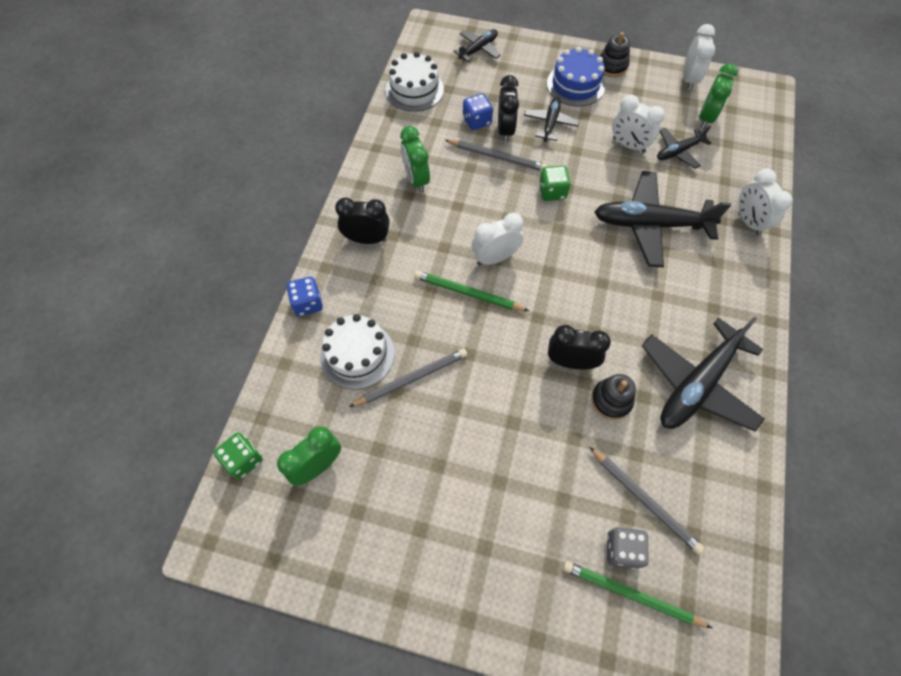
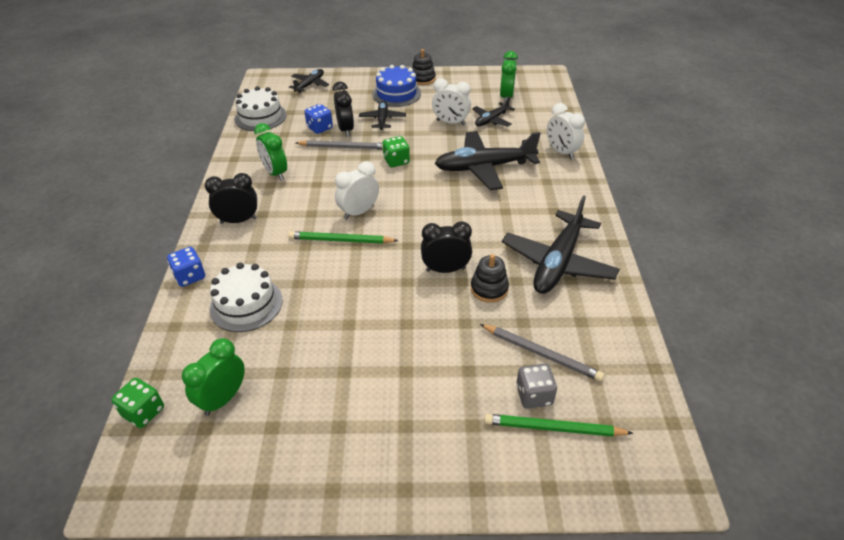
camera: 15 degrees left, 20 degrees down
grey pencil [349,349,467,407] -> none
white clock [683,24,715,90] -> none

